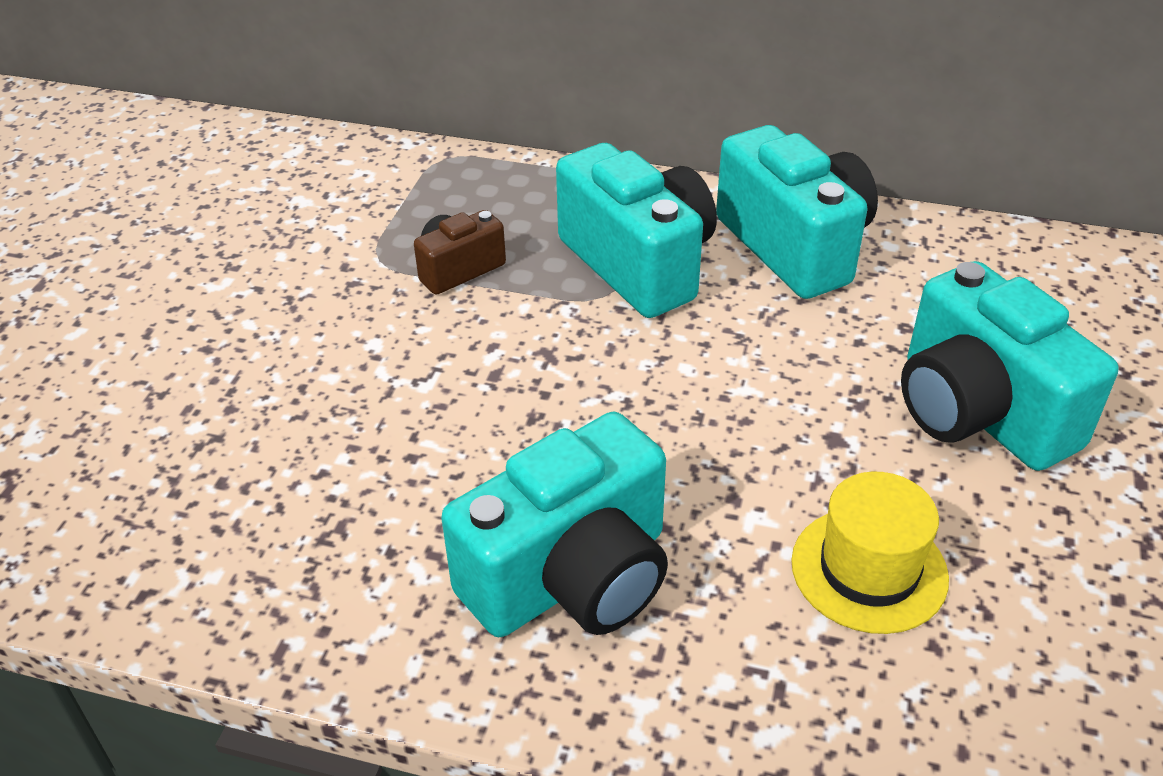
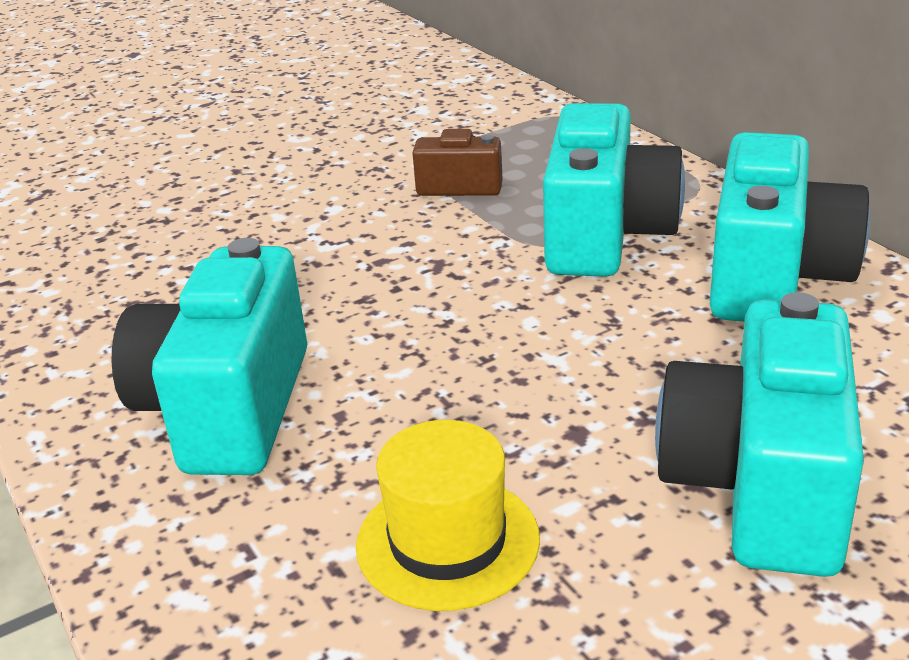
camera: 45 degrees right, 10 degrees down
turquoise camera [441,412,668,637] -> turquoise camera turned 90 degrees clockwise [112,238,307,475]

